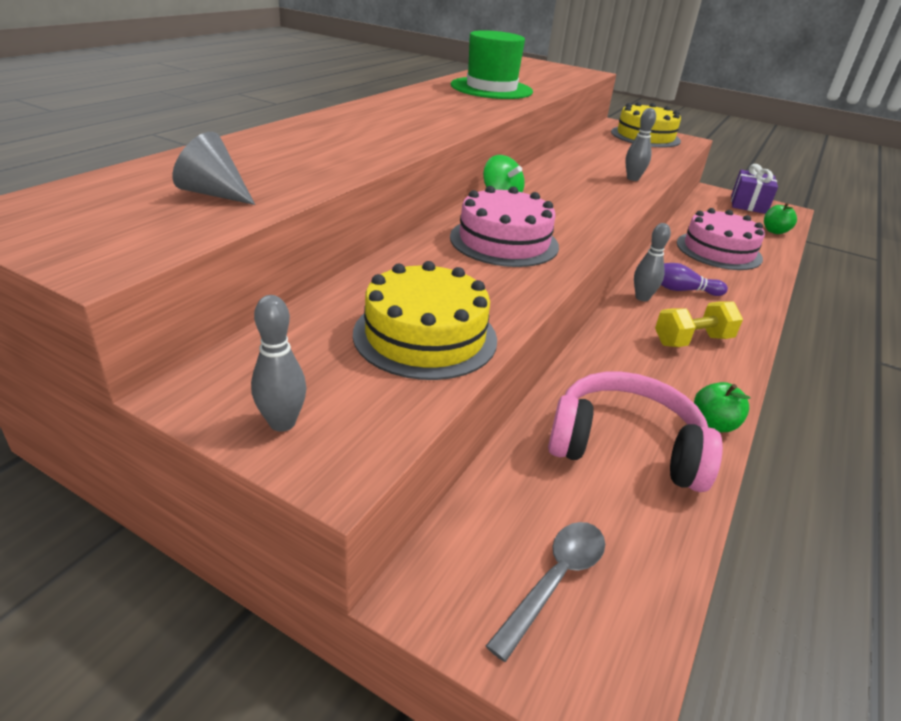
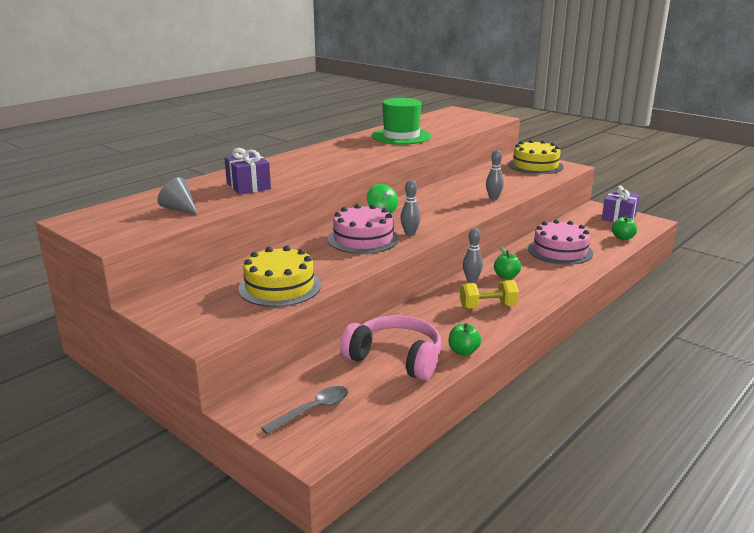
camera: 15 degrees right, 10 degrees down
grey bowling pin [251,295,307,432] -> grey bowling pin moved to [400,180,421,236]
purple bowling pin [661,263,728,296] -> green apple [494,246,521,279]
none -> purple gift [224,148,271,194]

